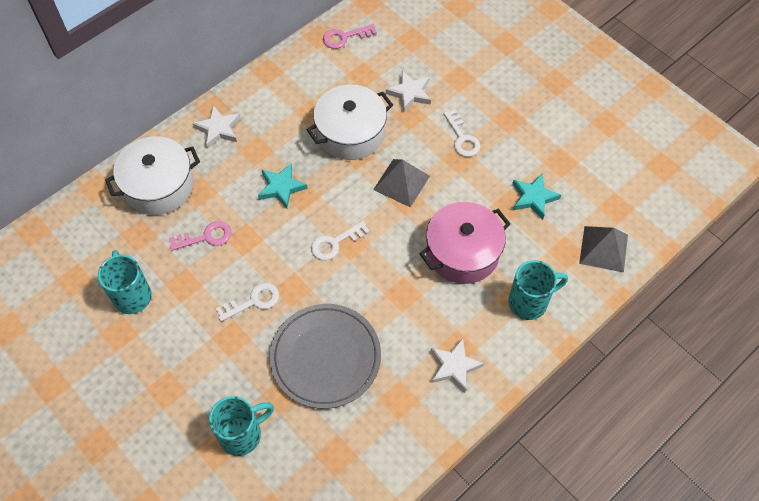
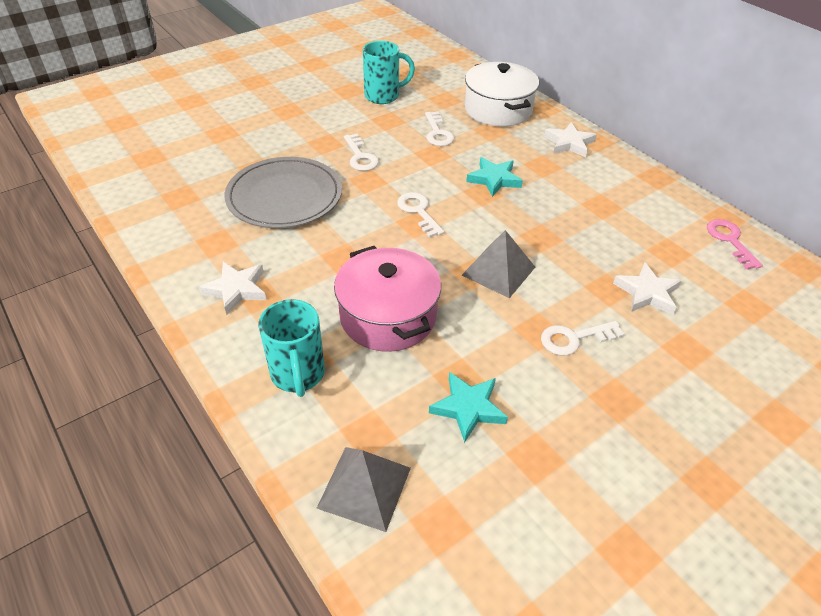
camera: 95 degrees right, 15 degrees down
pink key [169,221,232,251] -> white key [425,112,454,146]
turquoise mug [209,396,274,456] -> none
white pot [306,85,393,160] -> none

